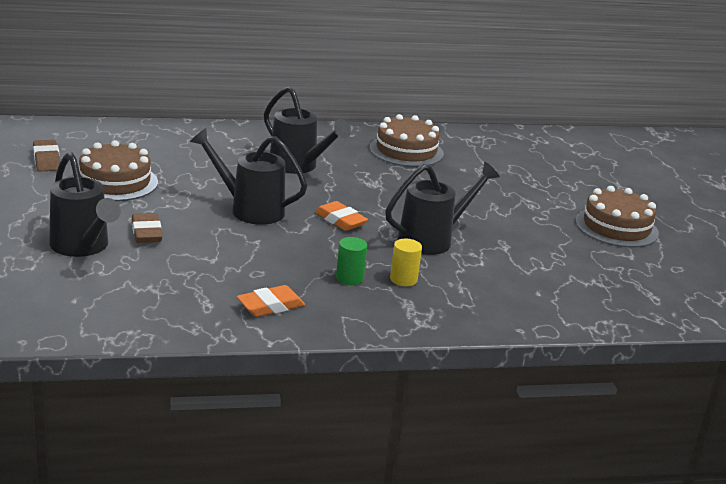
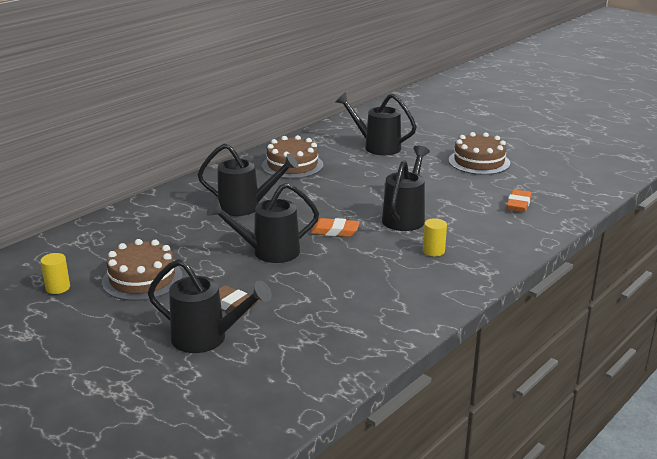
camera: 35 degrees left, 0 degrees up
brown eraser [33,140,60,171] -> yellow cylinder [40,253,70,294]
orange eraser [237,285,305,317] -> orange eraser moved to [507,189,532,212]
green cylinder [336,237,367,285] -> none
none -> black watering can [336,92,417,155]

